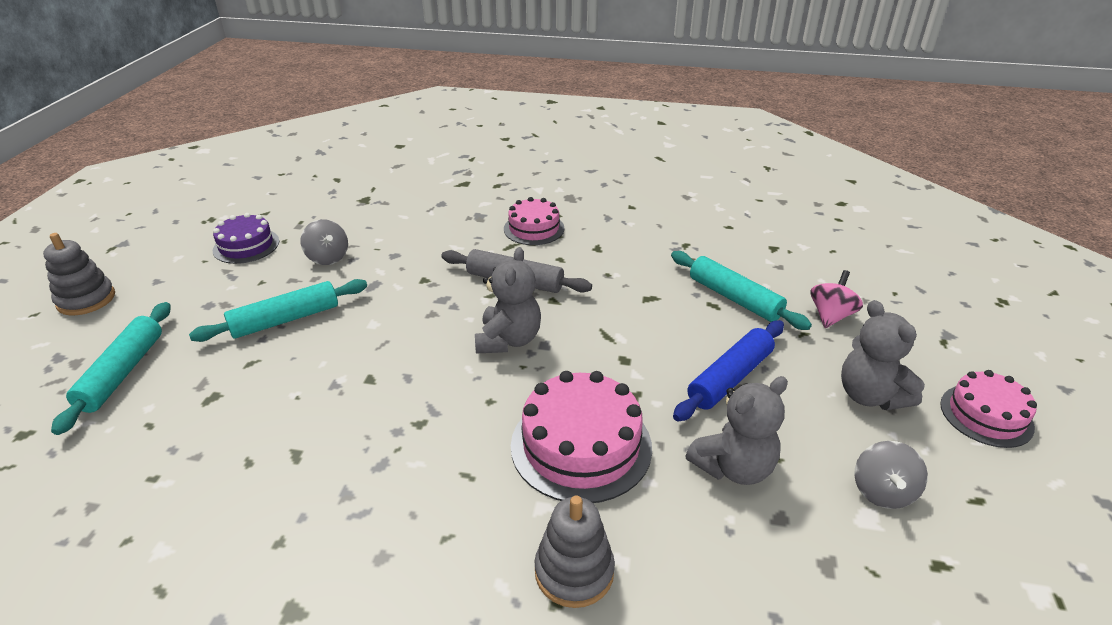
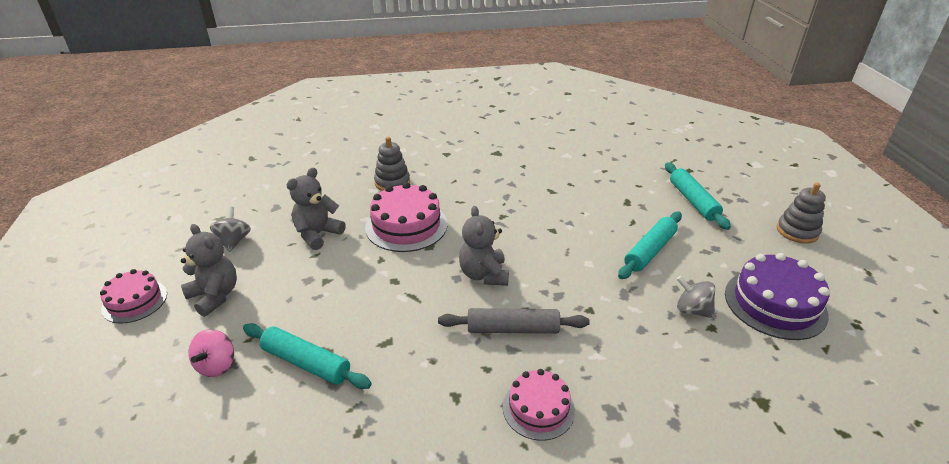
camera: 160 degrees right, 0 degrees up
purple cake [213,213,279,264] -> purple cake [725,253,830,340], size x1.59
blue rolling pin [673,320,784,421] -> none

